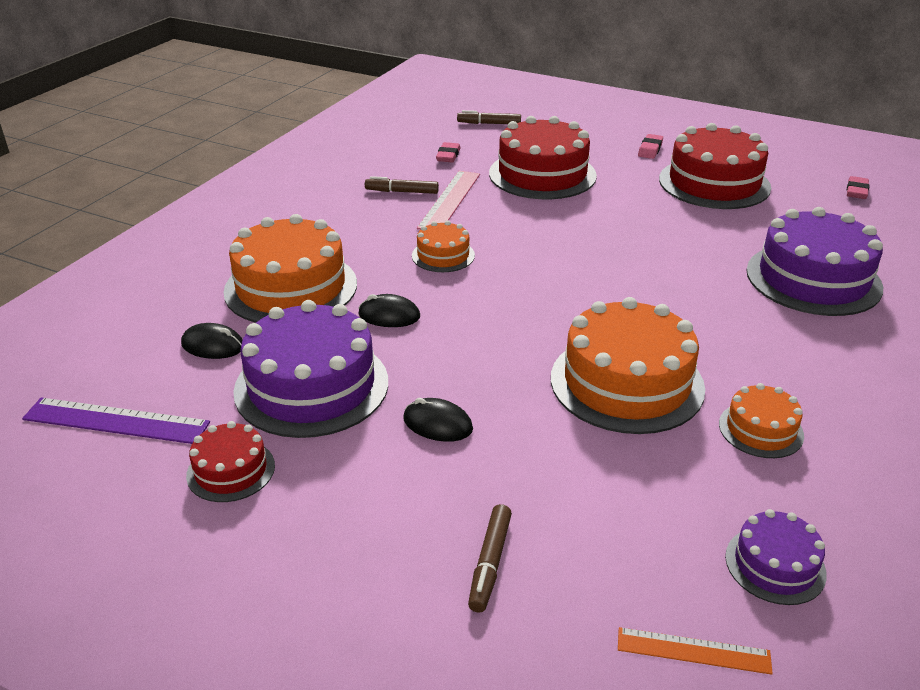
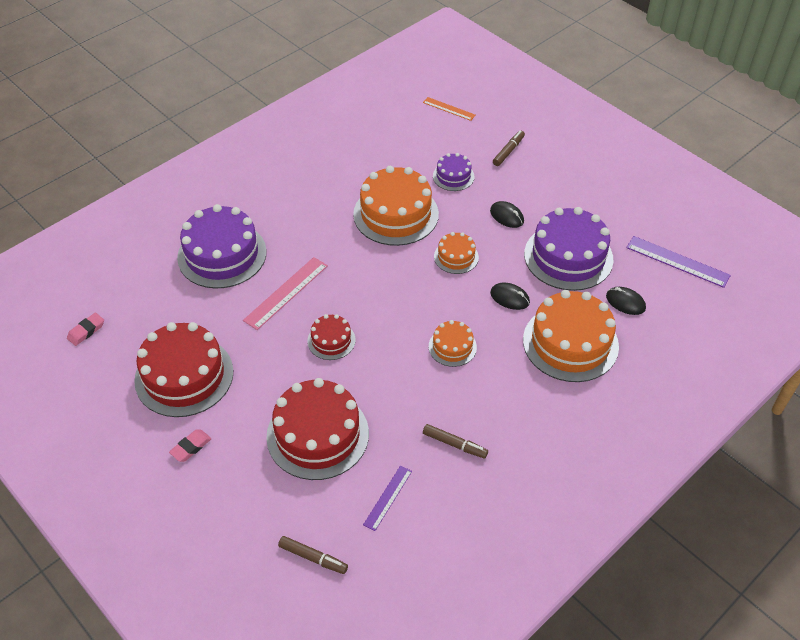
camera: 160 degrees left, 15 degrees up
red cake [186,421,275,502] -> red cake moved to [307,314,356,360]
pink ruler [417,171,480,230] -> pink ruler moved to [243,257,328,330]
pink eraser [436,142,461,162] -> purple ruler [363,465,412,531]
orange cake [719,383,804,458] -> orange cake moved to [434,232,479,274]
purple cake [725,509,827,605] -> purple cake moved to [433,153,474,191]

